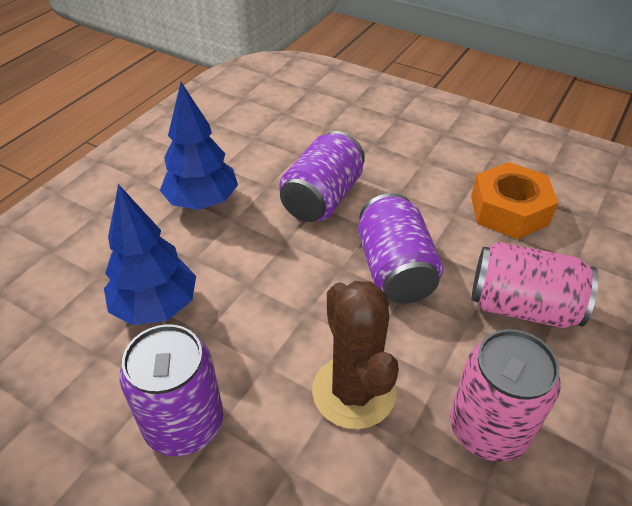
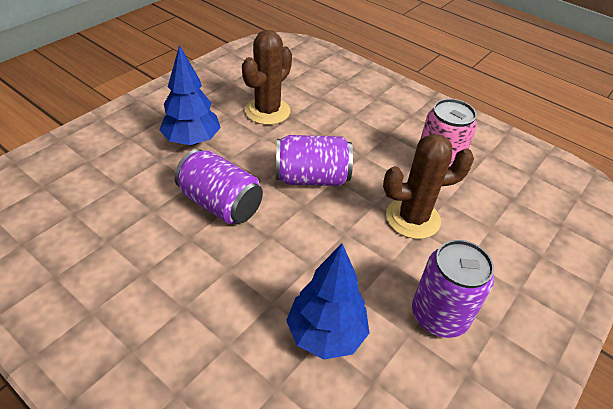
camera: 85 degrees left, 0 degrees up
blue tree [160,82,238,210] -> blue tree moved to [159,45,221,146]
orange nut [471,162,558,239] -> brown cactus [242,30,292,125]
pink can [472,242,598,328] -> none

